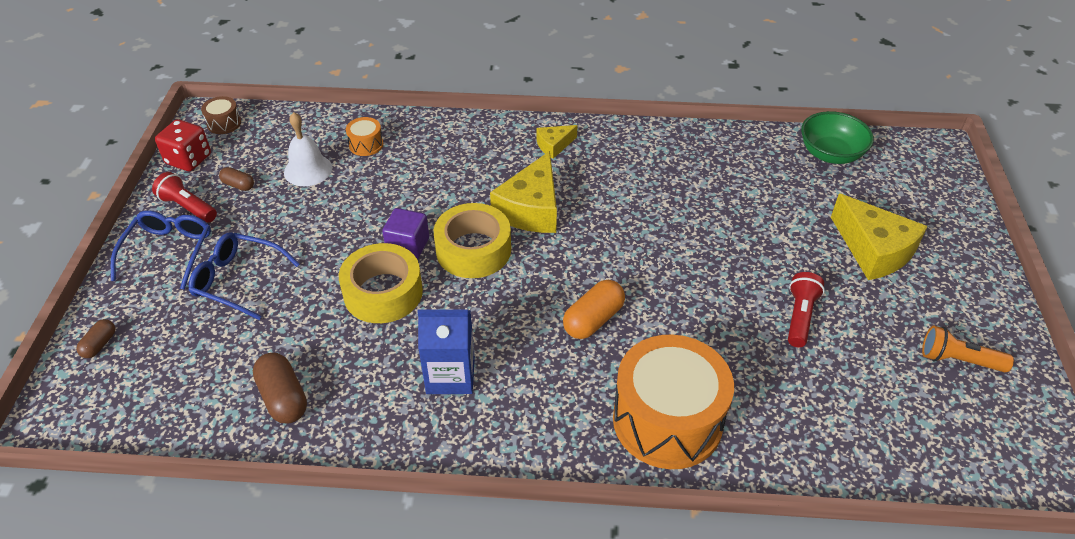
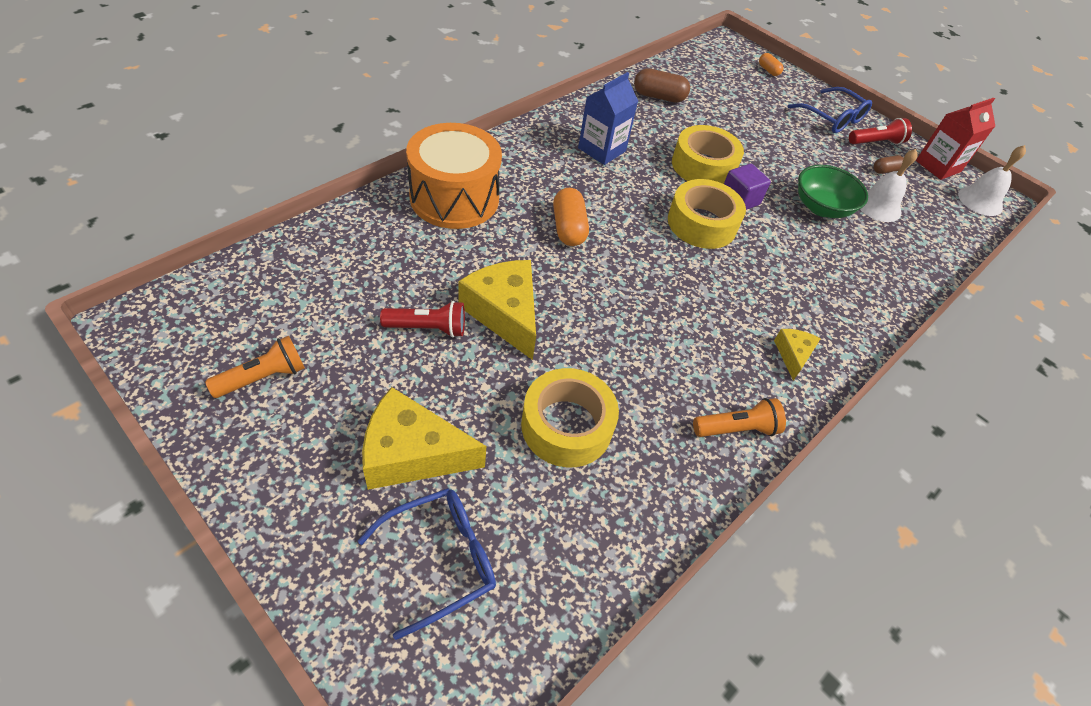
camera: 125 degrees right, 5 degrees up
brown capsule [76,319,115,358] -> orange capsule [759,53,783,76]
red dice [155,119,211,171] -> red carton [916,98,995,180]
blue glasses [189,232,300,320] -> blue glasses moved to [358,488,496,640]
brown drum [201,96,241,134] -> white bell [958,145,1026,216]
orange drum [346,117,383,156] -> none
yellow cheese [490,151,557,233] -> yellow cheese moved to [458,260,536,360]
red flashlight [788,272,825,347] -> red flashlight turned 60 degrees counterclockwise [380,301,465,338]
green bowl [801,111,874,164] -> green bowl moved to [798,165,868,218]
none -> yellow tape [521,368,619,467]
none -> orange flashlight [693,398,786,437]

